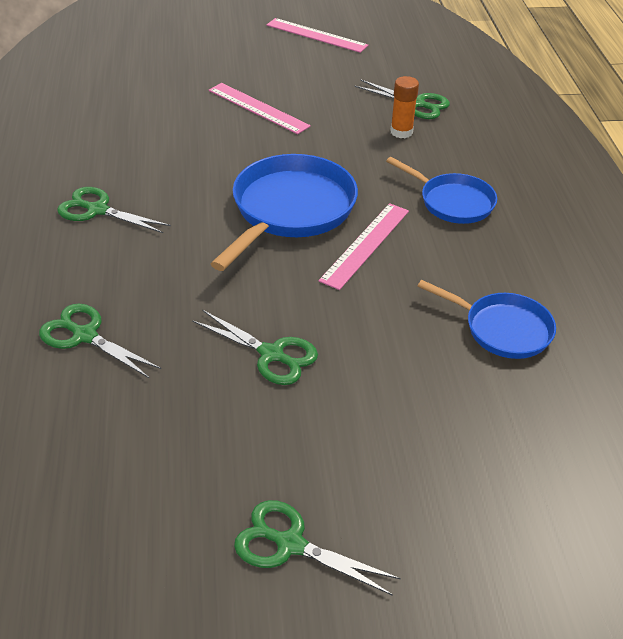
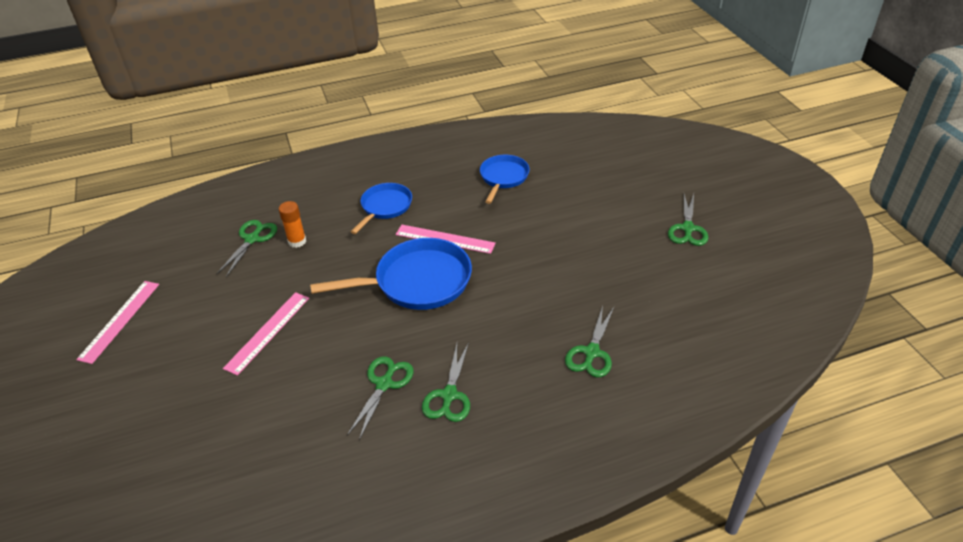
camera: 100 degrees left, 0 degrees up
green scissors [192,310,318,385] -> green scissors moved to [347,356,413,440]
blue pan [211,154,358,271] -> blue pan turned 150 degrees clockwise [310,238,472,310]

